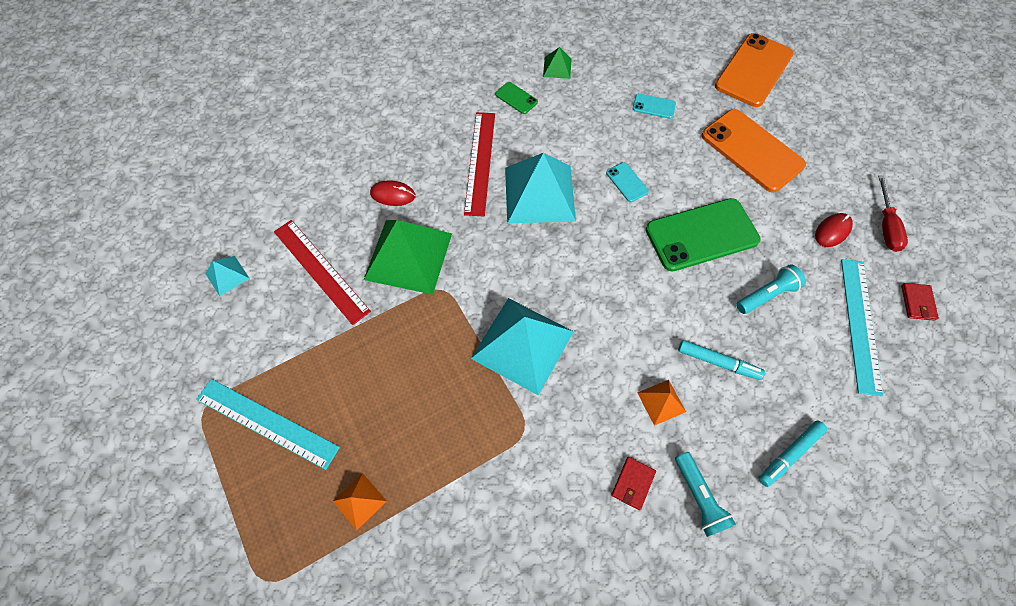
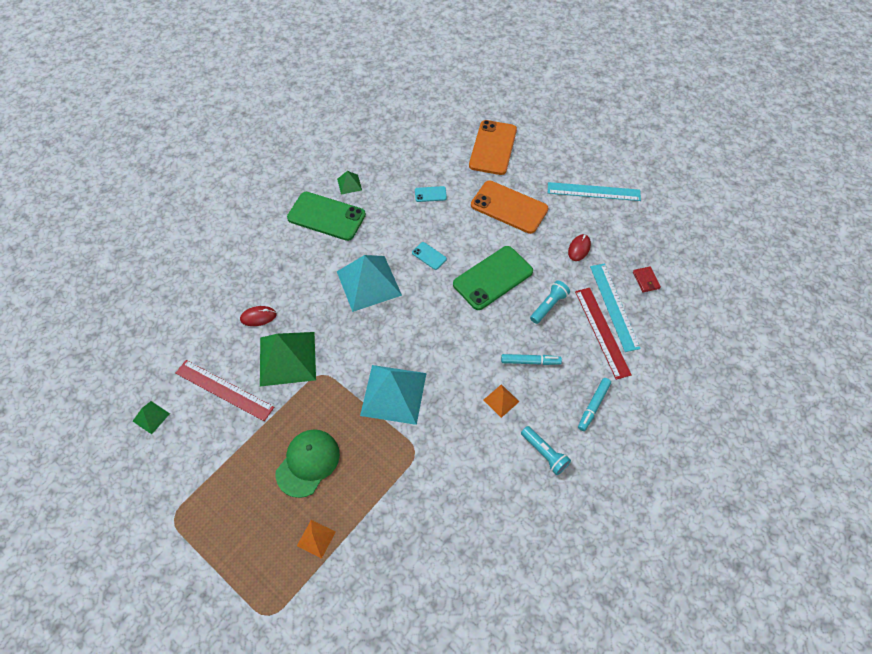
camera: 20 degrees left, 5 degrees down
turquoise ruler [196,379,340,470] -> turquoise ruler moved to [548,182,641,201]
turquoise pyramid [205,256,249,296] -> green pyramid [133,401,170,434]
red ruler [464,112,495,217] -> red ruler moved to [575,288,632,380]
green phone [495,82,538,114] -> green phone [287,192,366,241], size x2.25
red wallet [611,457,656,510] -> none
red screwdriver [878,175,908,252] -> none
none -> green cap [276,429,340,498]

